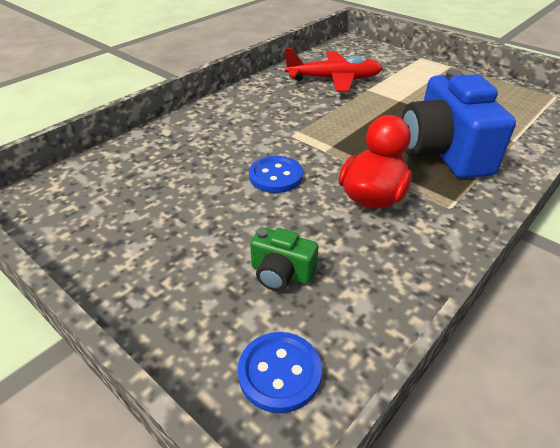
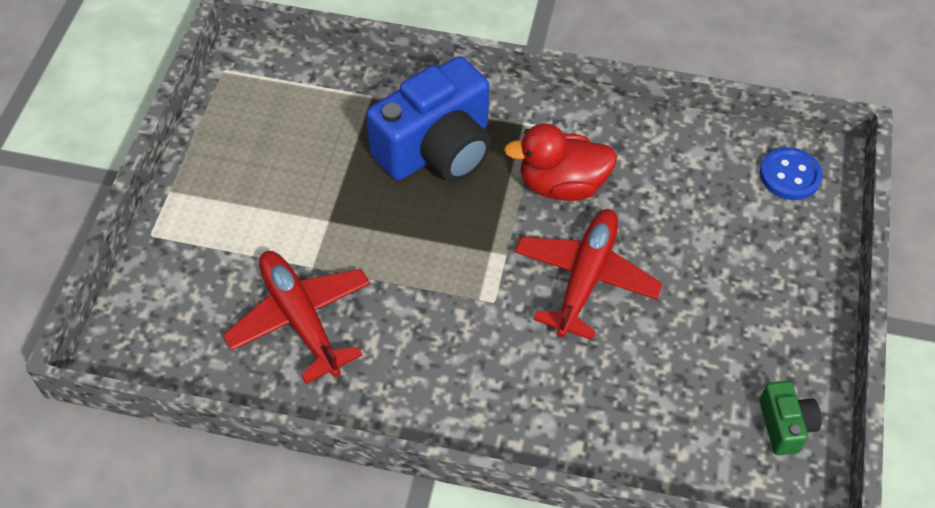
camera: 120 degrees left, 15 degrees up
blue button [249,156,303,193] -> red plane [515,209,663,340]
green camera [250,227,318,291] -> green camera moved to [760,381,822,455]

